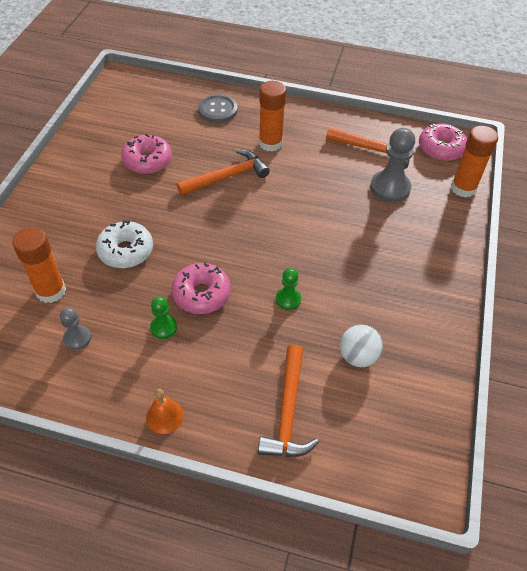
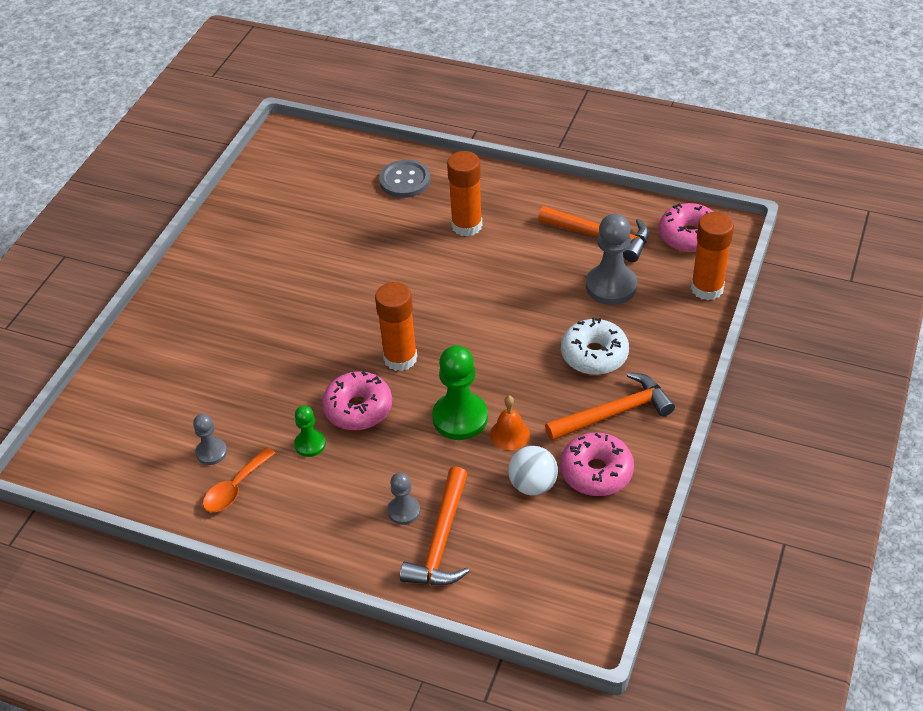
camera: 10 degrees right, 5 degrees down
orange glue stick [12,227,66,303] -> orange glue stick moved to [375,282,417,371]
white donut [96,220,153,268] -> white donut moved to [561,317,629,375]
pink donut [121,134,172,174] -> pink donut moved to [560,432,634,496]
orange bell [146,389,184,434] -> orange bell moved to [490,396,530,450]
orange hammer [177,149,270,195] -> orange hammer moved to [545,372,675,441]
green pawn [276,268,301,310] -> green pawn [432,345,488,440], size x1.81
none -> orange spoon [203,447,276,512]
none -> grey pawn [388,472,420,525]

